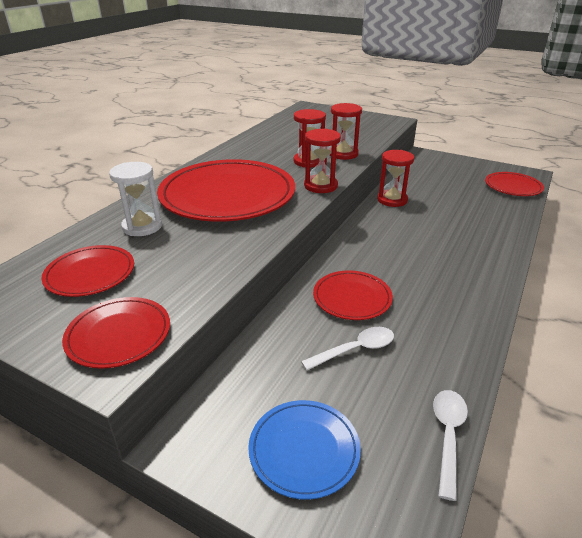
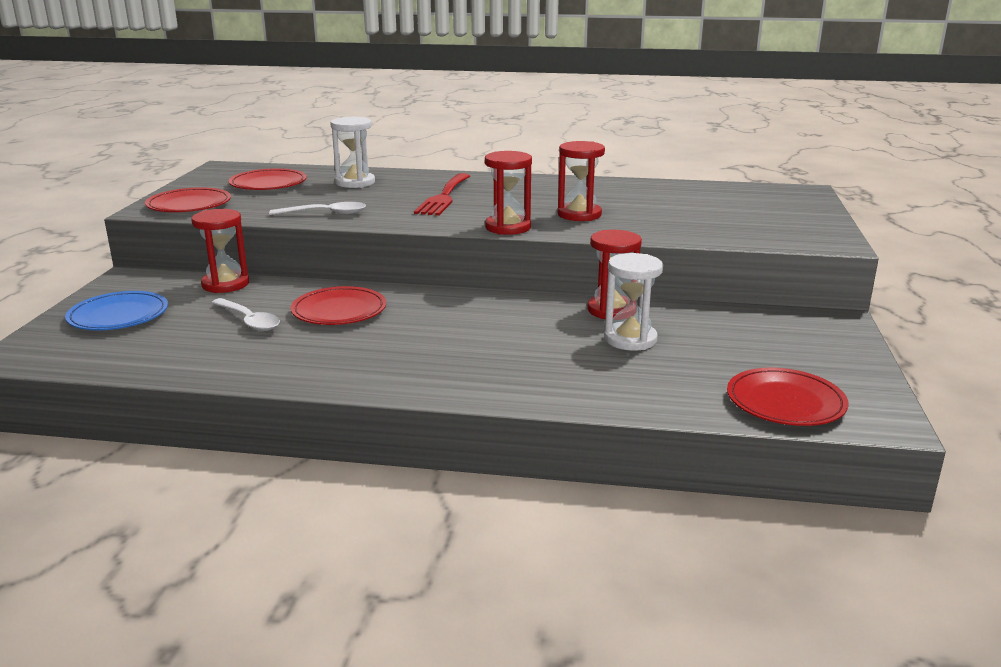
camera: 70 degrees right, 10 degrees down
red plate [157,159,295,222] -> red fork [414,173,470,216]
red hourglass [330,103,362,160] -> red hourglass moved to [191,209,249,293]
white spoon [433,390,468,501] -> white spoon moved to [269,202,366,215]
none -> white hourglass [604,253,663,351]

